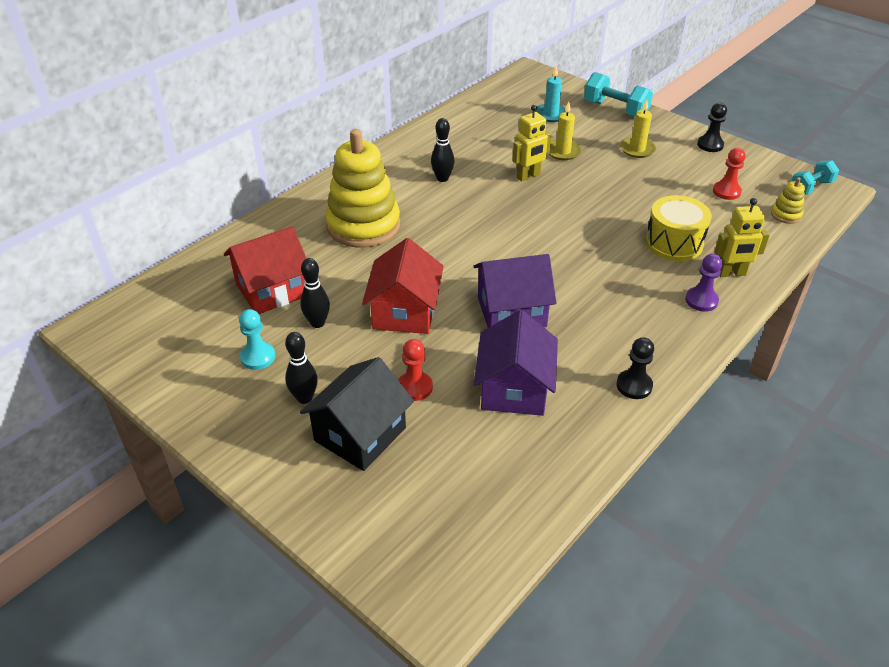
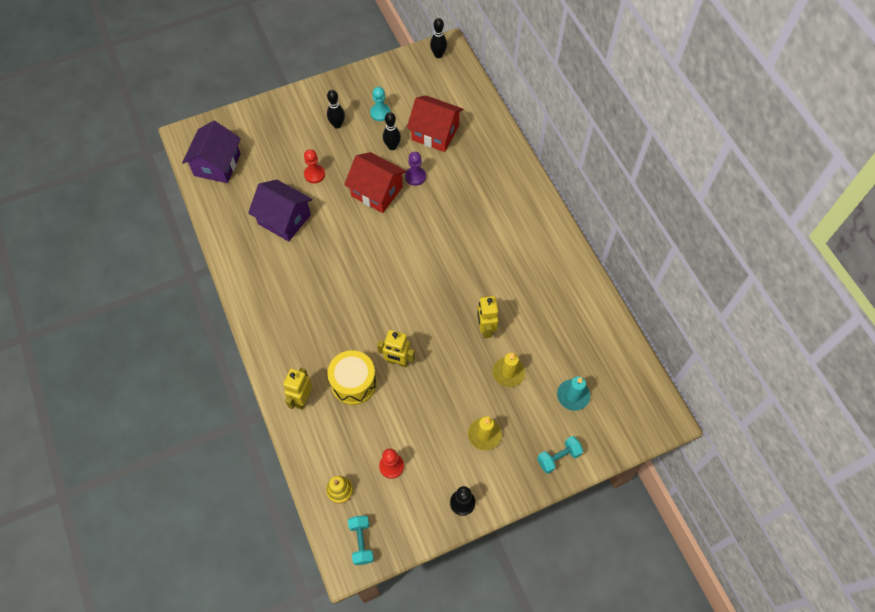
camera: 115 degrees right, 20 degrees up
red house [224,226,307,314] -> red house turned 60 degrees counterclockwise [407,95,463,152]
black house [300,357,414,471] -> none
yellow stacking toy [325,129,400,248] -> none
black bowling pin [431,118,455,182] -> black bowling pin moved to [430,18,447,58]
purple house [473,254,556,328] -> purple house moved to [182,121,241,183]
turquoise dumbbell [584,72,653,116] -> turquoise dumbbell [537,436,583,474], size x0.67
black pawn [616,337,654,399] -> none
purple pawn [685,254,722,312] -> purple pawn moved to [405,152,426,186]
none -> yellow robot [377,330,415,367]

